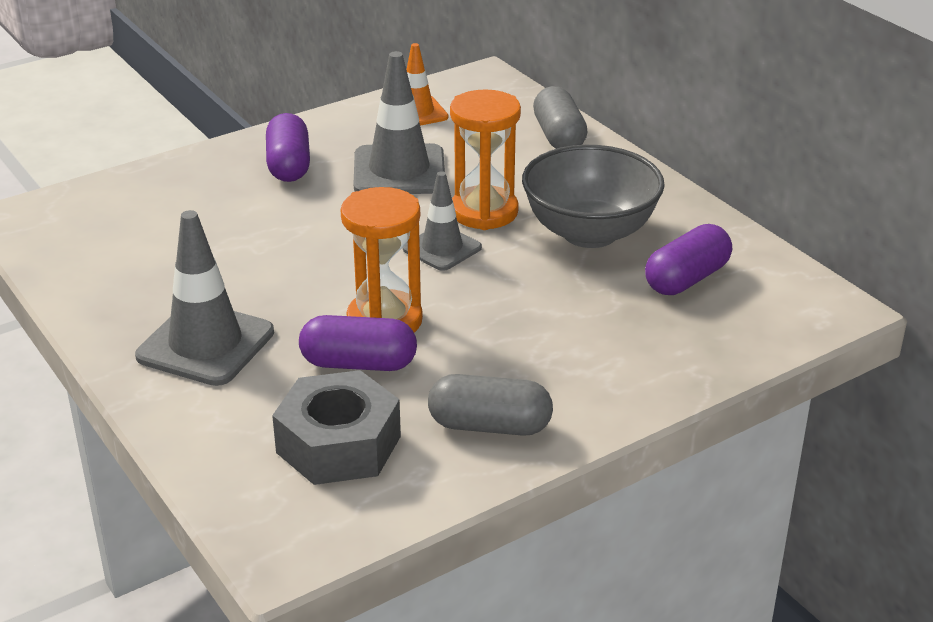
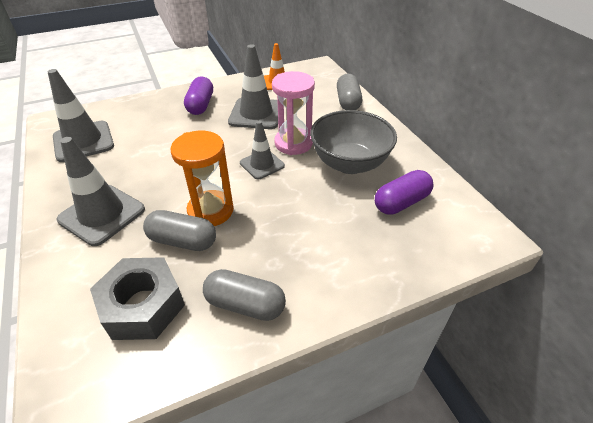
camera: 10 degrees right, 10 degrees up
purple capsule [299,315,417,371] -> grey capsule [143,210,216,251]
orange hourglass [450,89,521,230] -> pink hourglass [272,71,315,155]
none -> grey traffic cone [48,69,114,162]

